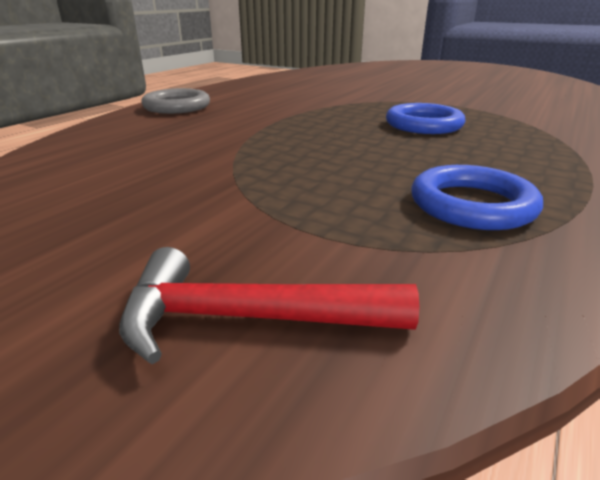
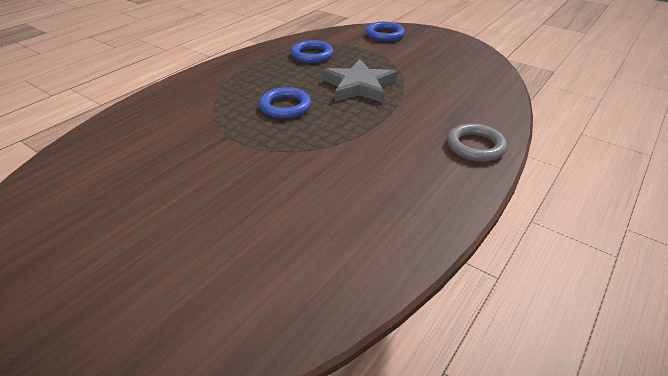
camera: 175 degrees left, 10 degrees up
red hammer [119,247,420,364] -> blue ring [366,22,405,42]
none -> grey star [323,59,397,103]

